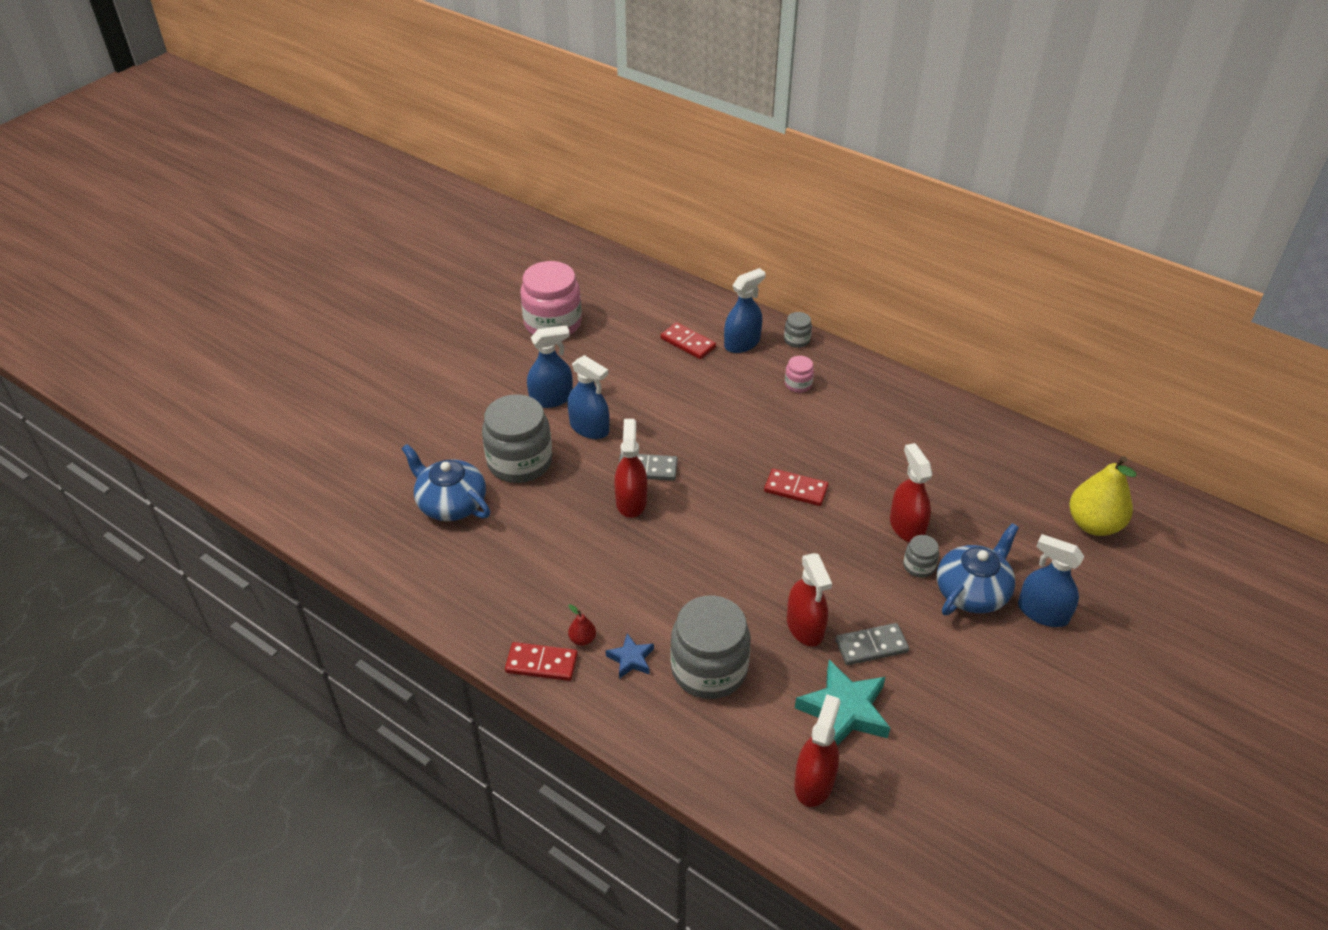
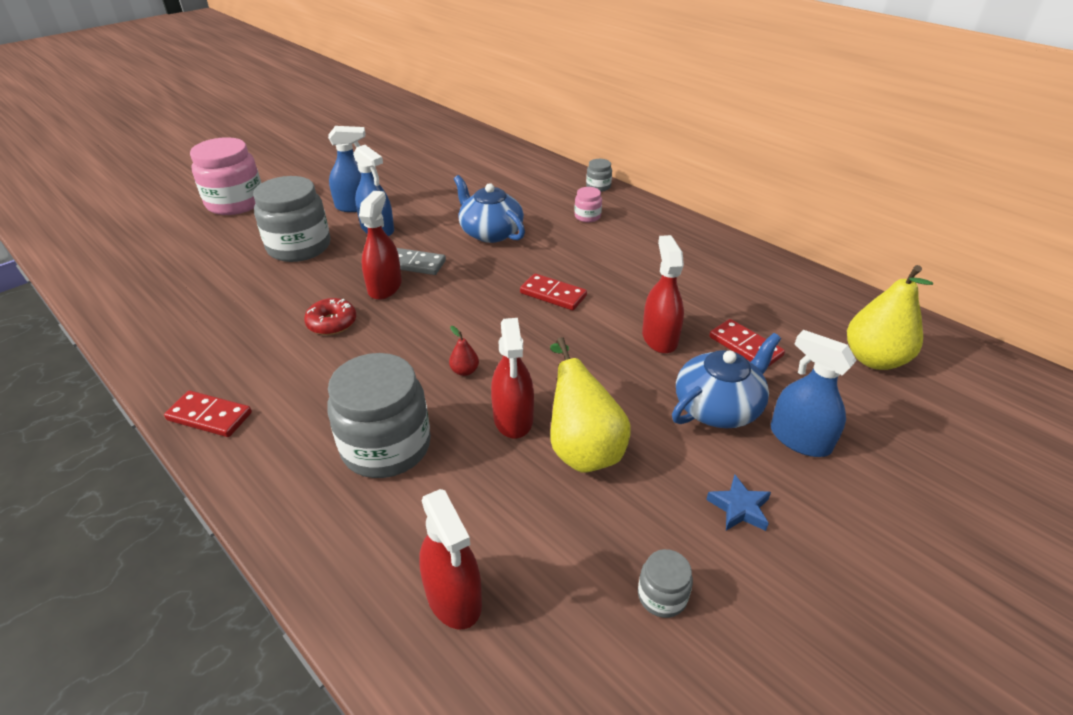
camera: 10 degrees right, 5 degrees down
blue teapot [401,444,490,521] -> blue teapot moved to [454,175,525,243]
pink jar [520,261,582,335] -> pink jar moved to [190,137,261,215]
red pear [568,604,596,646] -> red pear moved to [449,326,479,376]
blue star [606,633,654,679] -> blue star moved to [706,475,771,531]
red domino [661,322,716,359] -> red domino moved to [709,319,785,367]
blue spray bottle [724,268,766,353] -> none
red spray bottle [794,694,840,807] -> red spray bottle turned 120 degrees clockwise [419,489,482,629]
turquoise star [795,660,890,746] -> none
grey domino [835,623,909,665] -> yellow pear [550,337,631,473]
grey jar [903,535,939,578] -> grey jar moved to [638,549,693,618]
none -> red donut [304,298,356,335]

